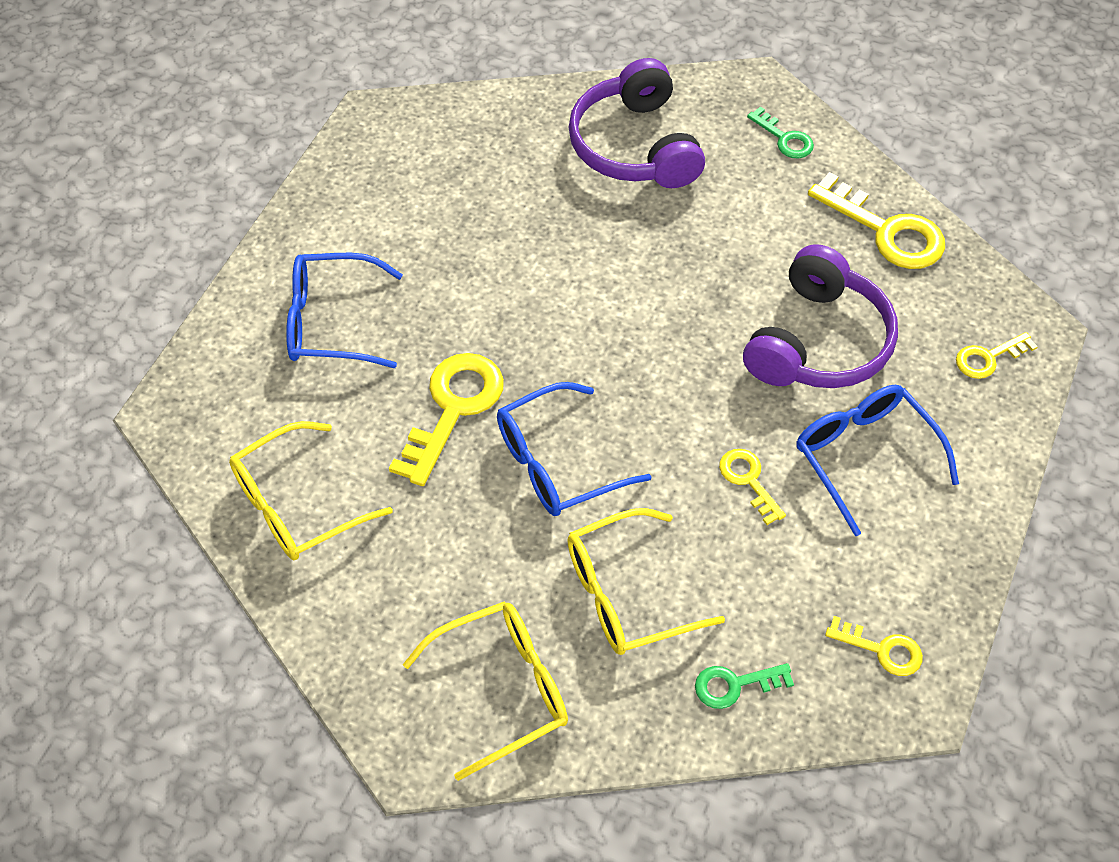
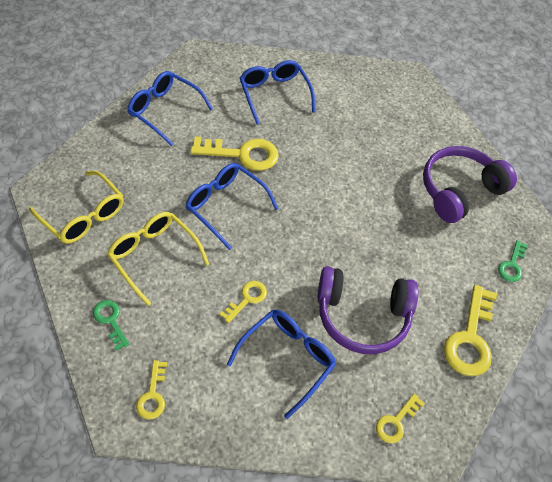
camera: 65 degrees right, 0 degrees up
yellow glasses [229,421,393,560] -> blue glasses [128,71,213,146]
yellow key [956,332,1038,379] -> yellow key turned 90 degrees counterclockwise [376,393,425,444]

